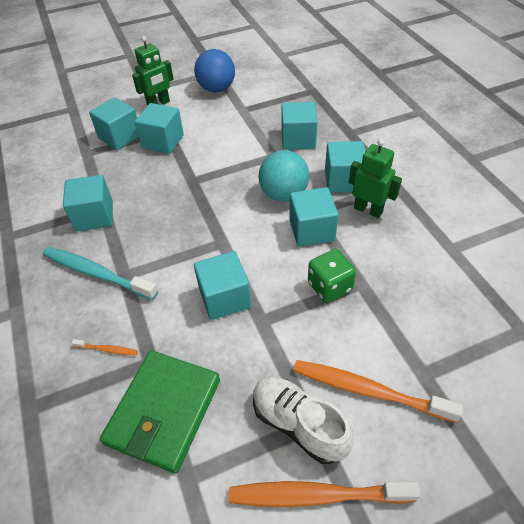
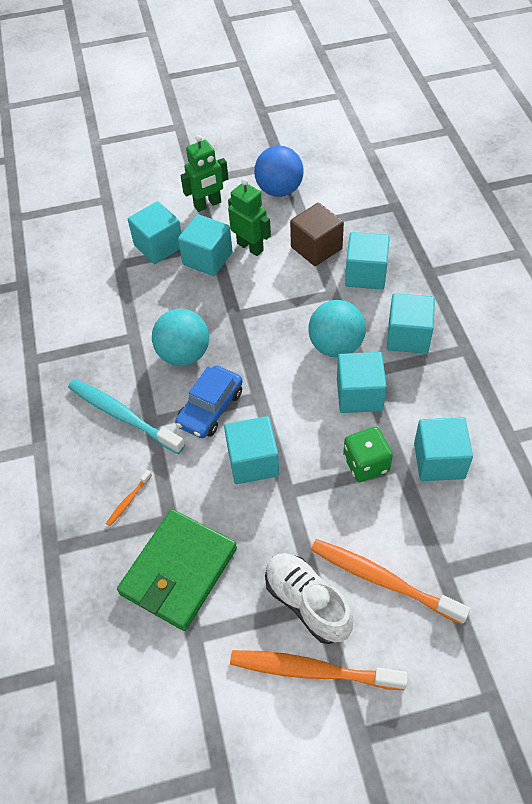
camera: 10 degrees right, 5 degrees up
turquoise cube [63,175,113,232] -> turquoise cube moved to [414,417,473,481]
orange toothbrush [72,339,138,355] -> orange toothbrush turned 105 degrees clockwise [106,470,152,526]
green robot [349,139,402,218] -> green robot moved to [228,178,271,256]
none -> turquoise ball [152,309,209,366]
none -> blue car [175,366,243,438]
none -> brown cube [290,203,344,266]

